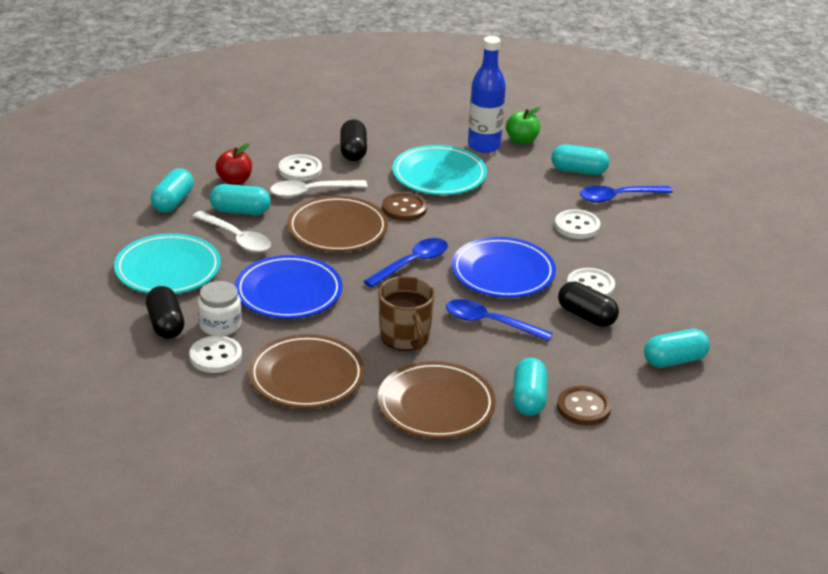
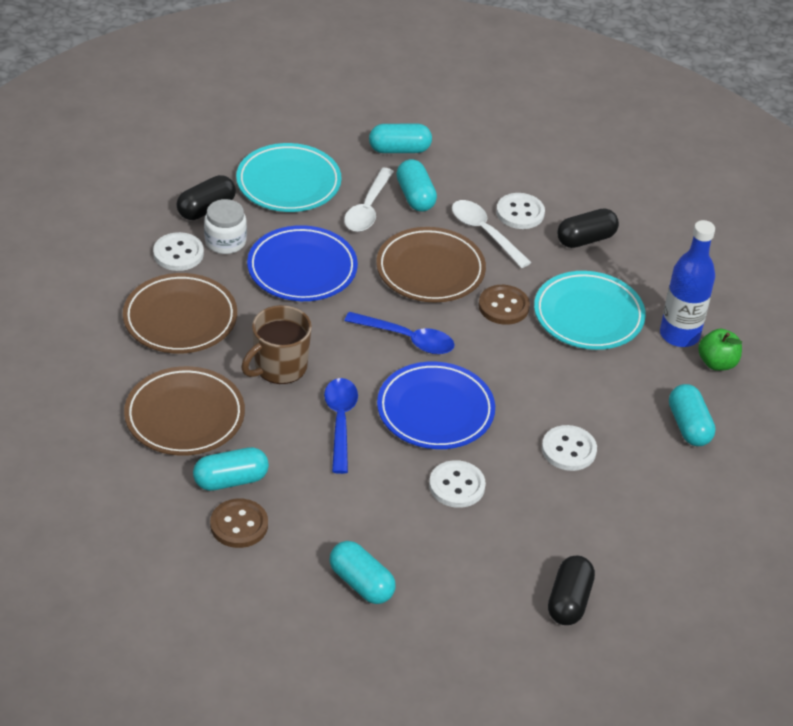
camera: 65 degrees right, 10 degrees up
red apple [215,143,252,185] -> none
black capsule [558,282,619,327] -> black capsule moved to [548,556,595,625]
blue spoon [580,186,673,203] -> none

